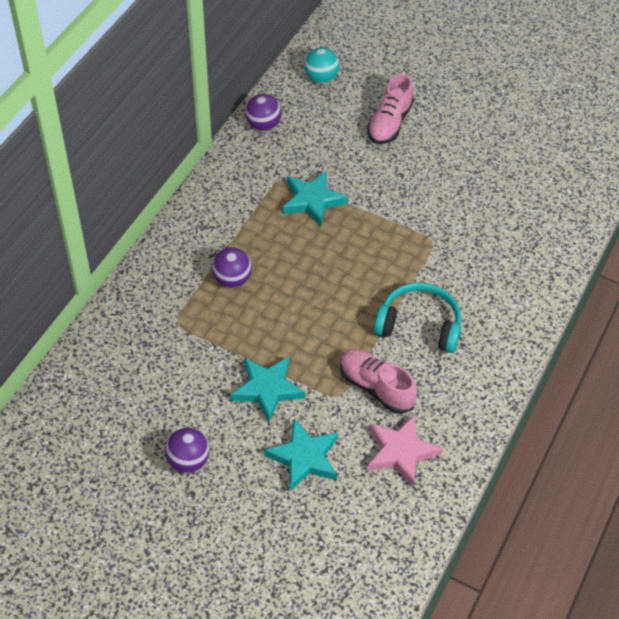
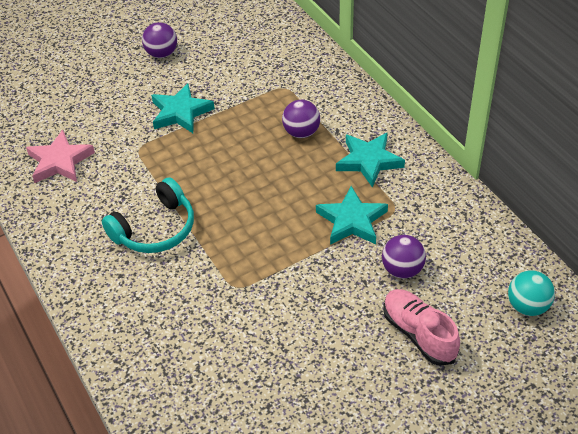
camera: 125 degrees right, 5 degrees down
purple ball [245,94,282,131] -> purple ball moved to [382,235,426,278]
turquoise star [264,418,338,491] -> turquoise star moved to [336,132,405,188]
pink shoe [340,349,417,414] -> none

